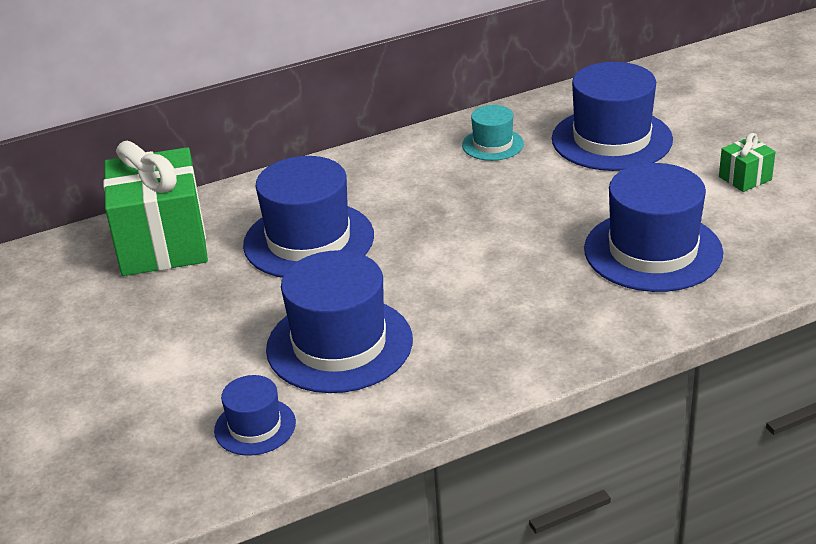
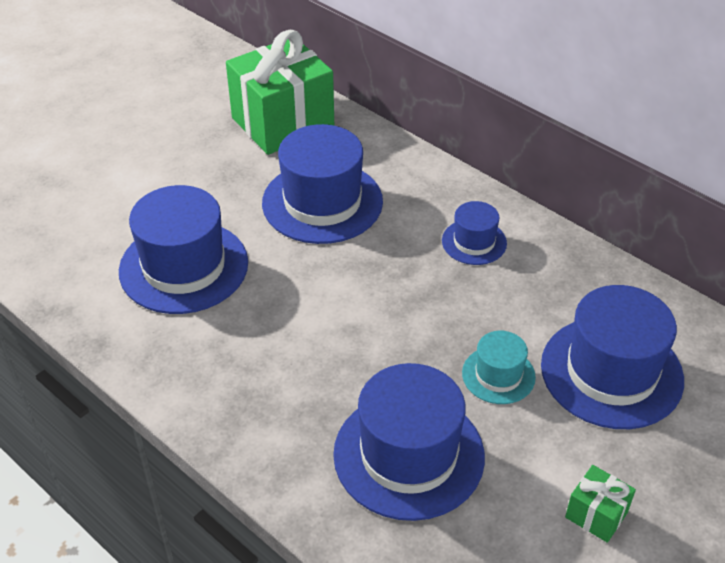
camera: 65 degrees right, 10 degrees up
blue hat [214,375,296,456] -> blue hat moved to [442,201,507,265]
turquoise hat [462,105,524,161] -> turquoise hat moved to [462,331,536,404]

